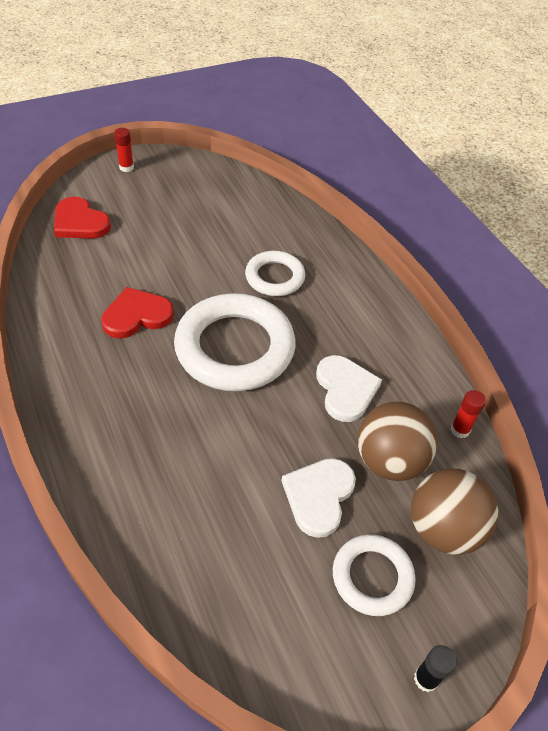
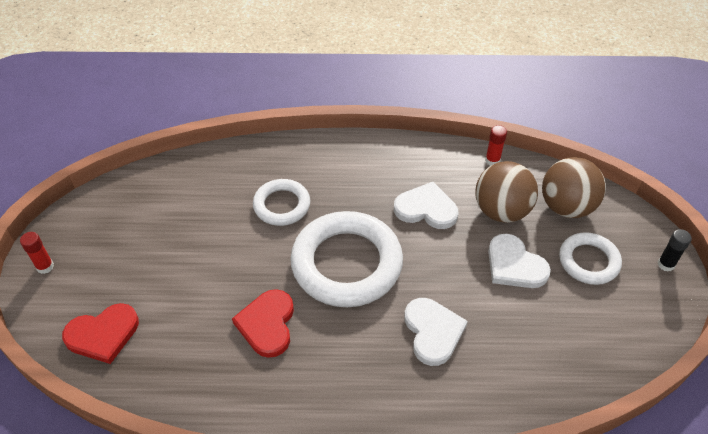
camera: 60 degrees left, 0 degrees up
none -> white heart [404,298,468,366]

